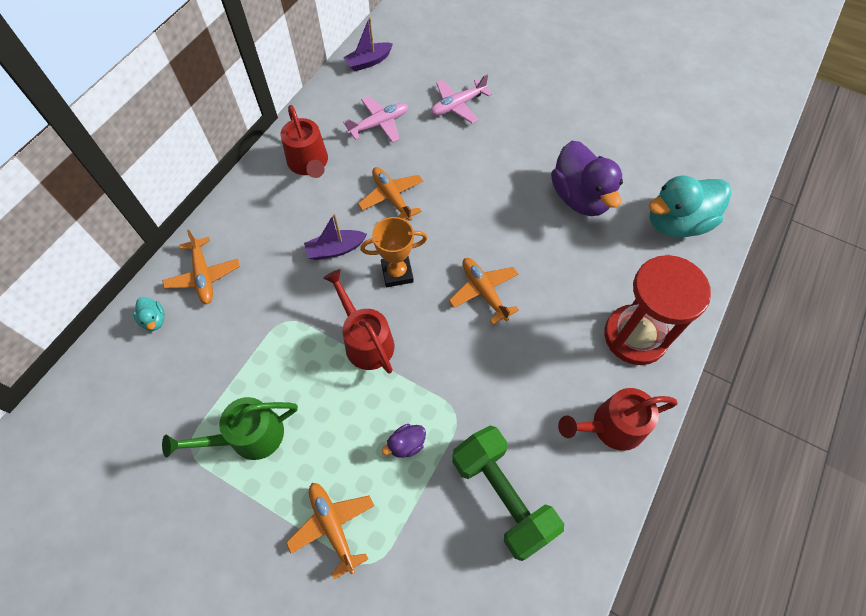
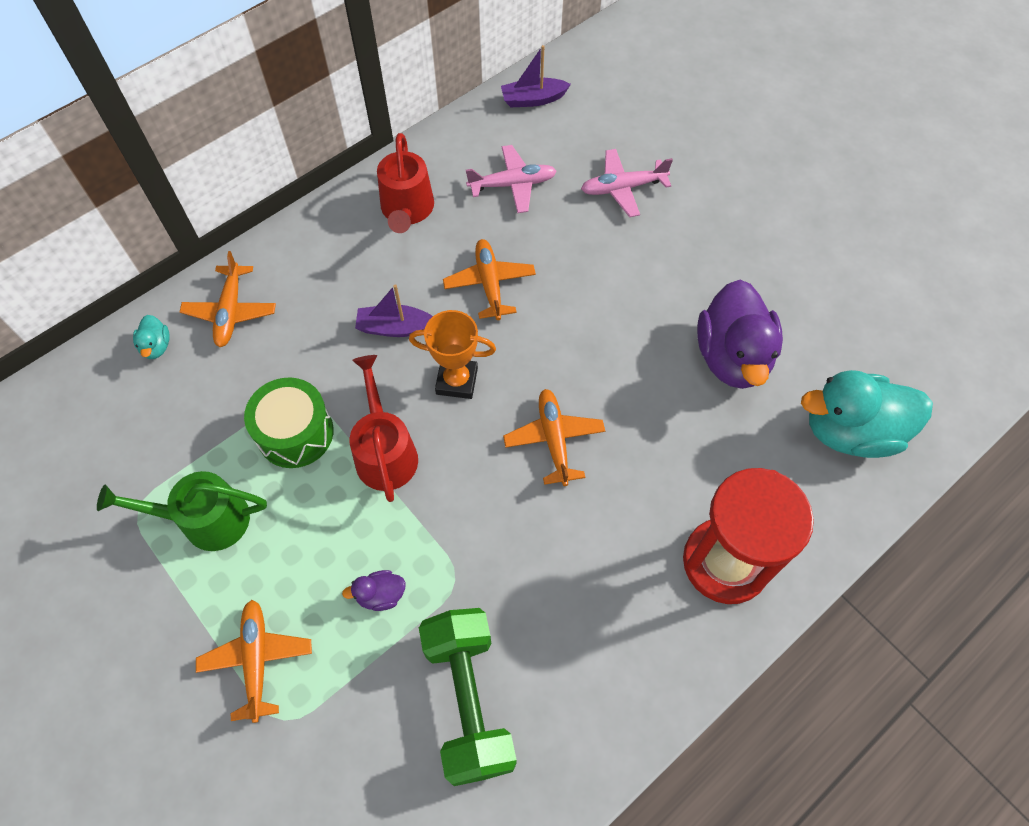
camera: 20 degrees right, 0 degrees up
red watering can [558,388,678,451] -> none
none -> green drum [244,377,334,468]

